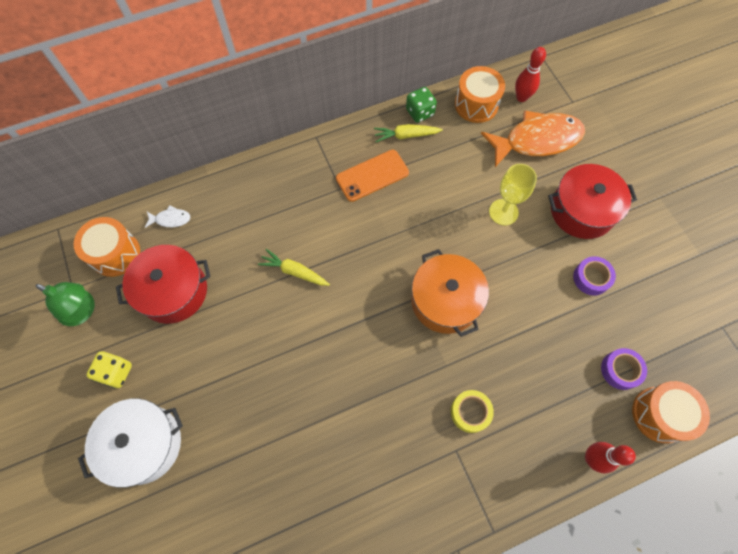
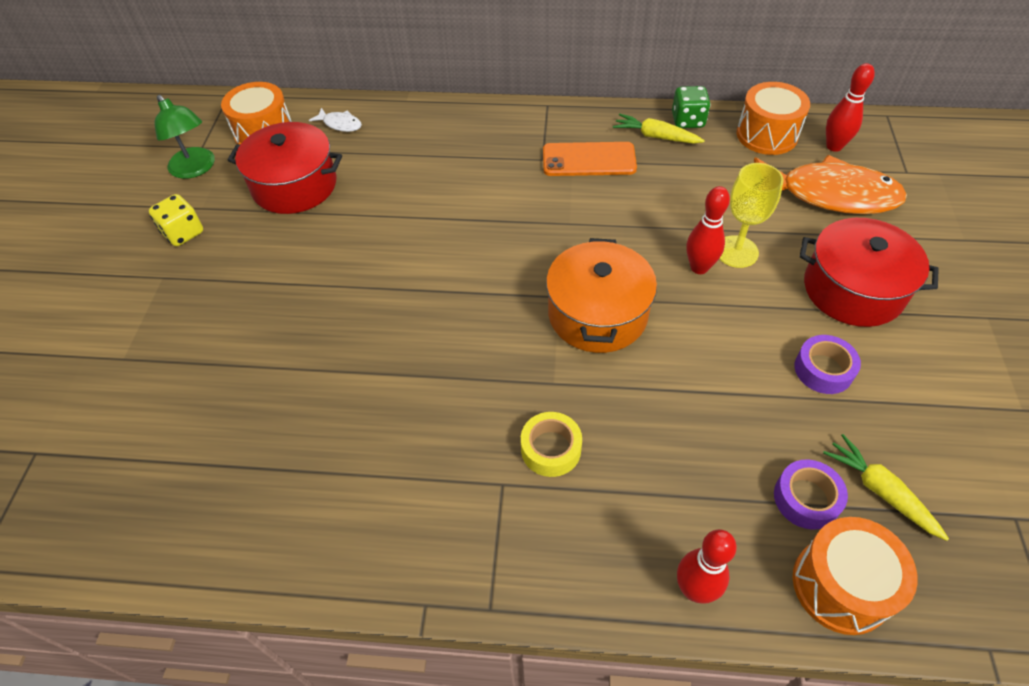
camera: 30 degrees right, 15 degrees down
white pot [78,399,183,488] -> none
yellow carrot [258,249,330,286] -> yellow carrot moved to [823,434,949,541]
none -> red bowling pin [686,186,730,274]

